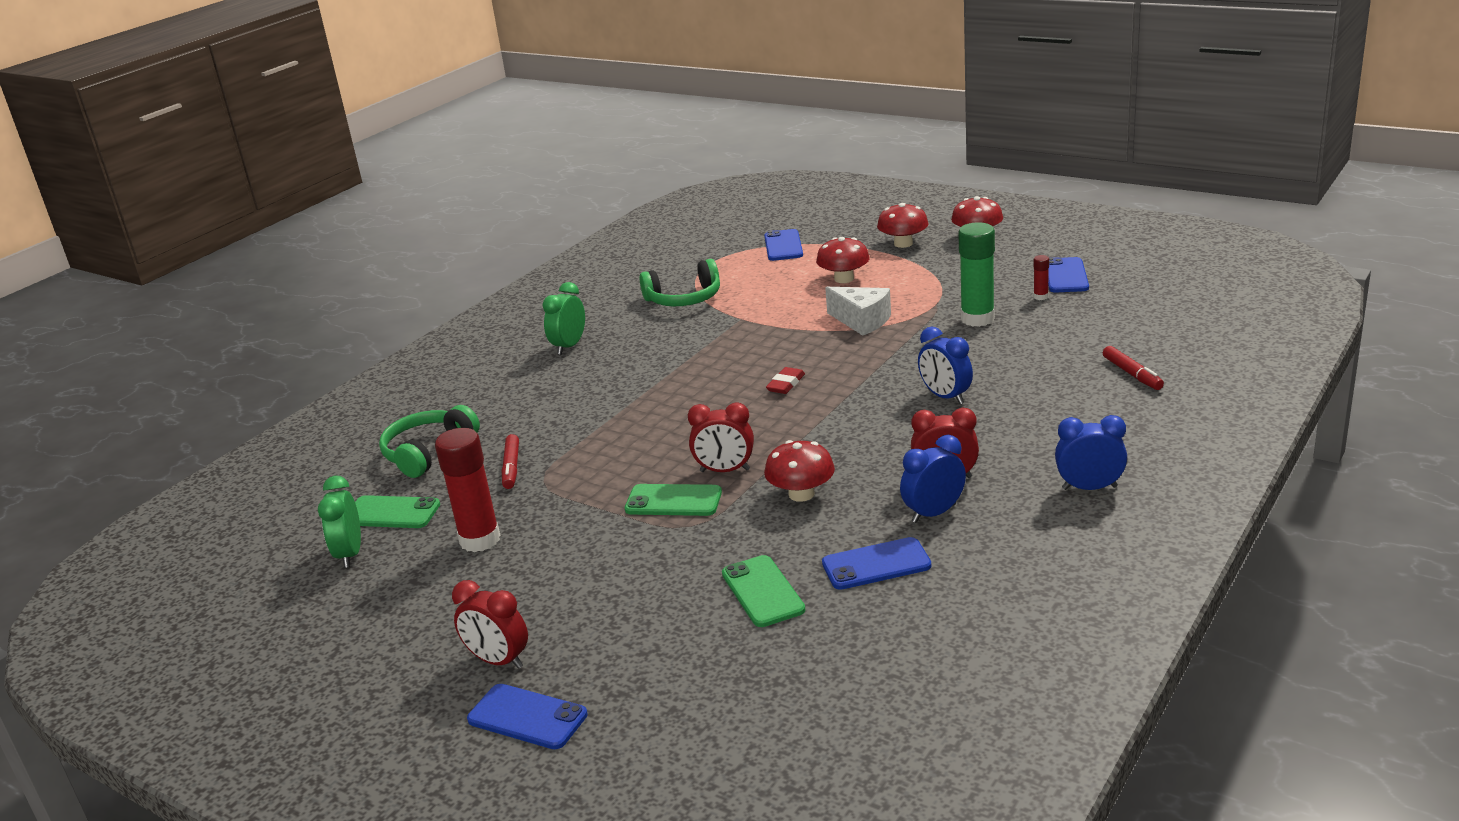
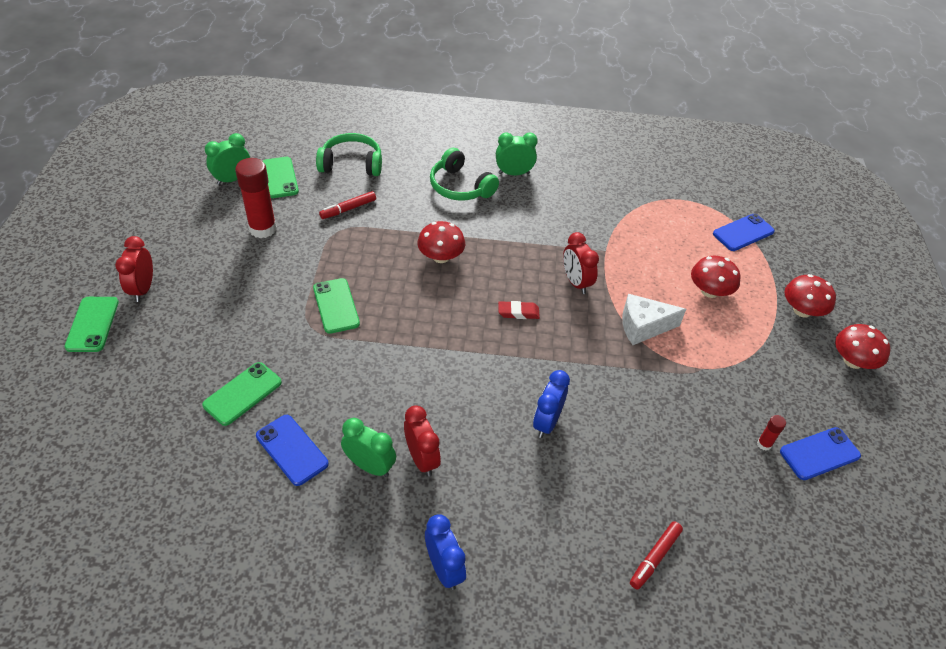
camera: 55 degrees right, 20 degrees up
blue phone [467,684,588,749] -> green phone [64,297,119,352]
green headphones [639,259,720,306] -> green headphones moved to [430,148,499,201]
red clock [688,402,754,472] -> red clock moved to [563,232,599,294]
red mushroom [764,440,835,502] -> red mushroom moved to [417,221,465,263]
white cheese [825,287,891,336] -> white cheese turned 75 degrees clockwise [622,294,686,345]
blue clock [900,435,966,523] -> green clock [341,418,396,477]
green glue stick [958,222,995,327] -> none

